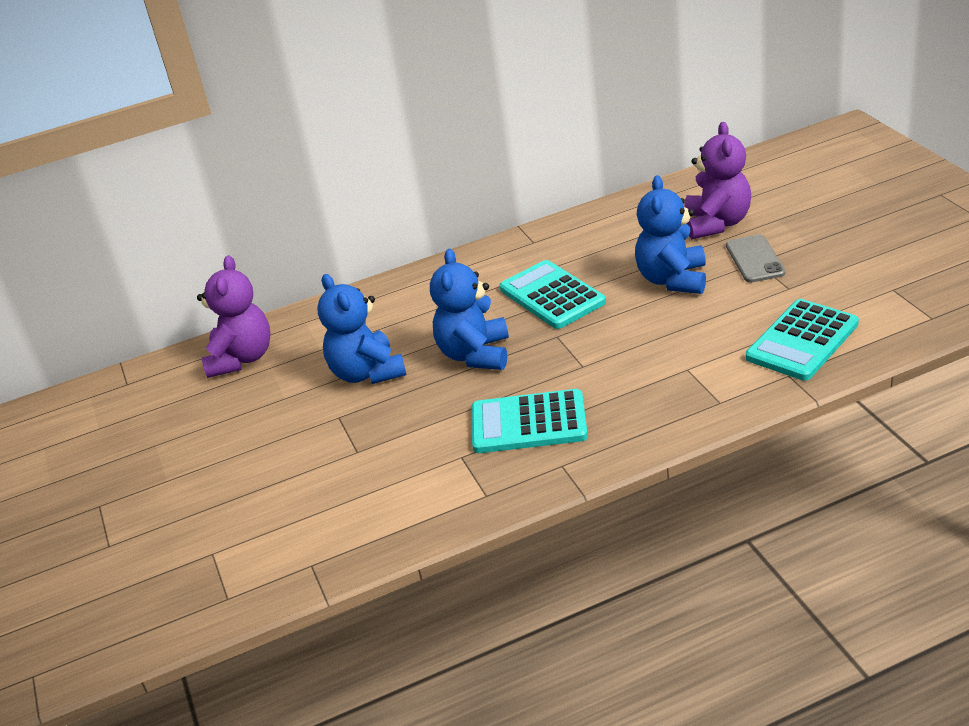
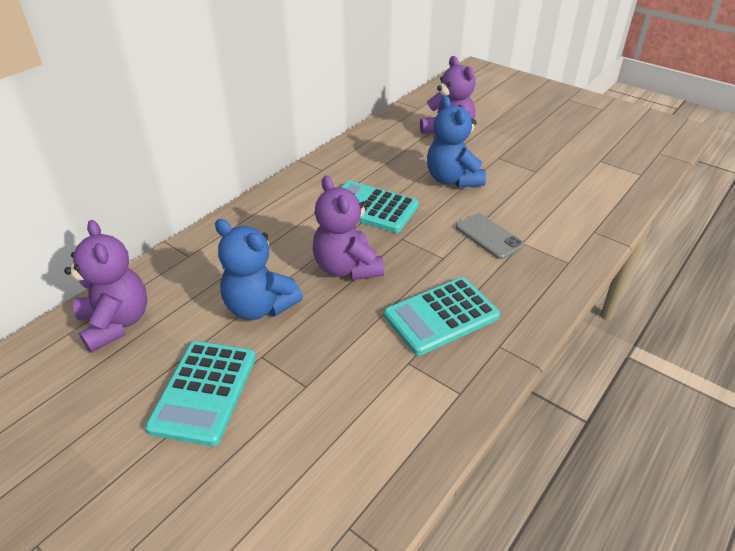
camera: 35 degrees left, 5 degrees up
blue teddy bear [430,249,509,370] -> purple teddy bear [313,176,384,280]
grey phone [726,235,786,283] -> grey phone moved to [456,213,524,259]
turquoise calculator [746,299,859,381] -> turquoise calculator moved to [145,341,256,446]

